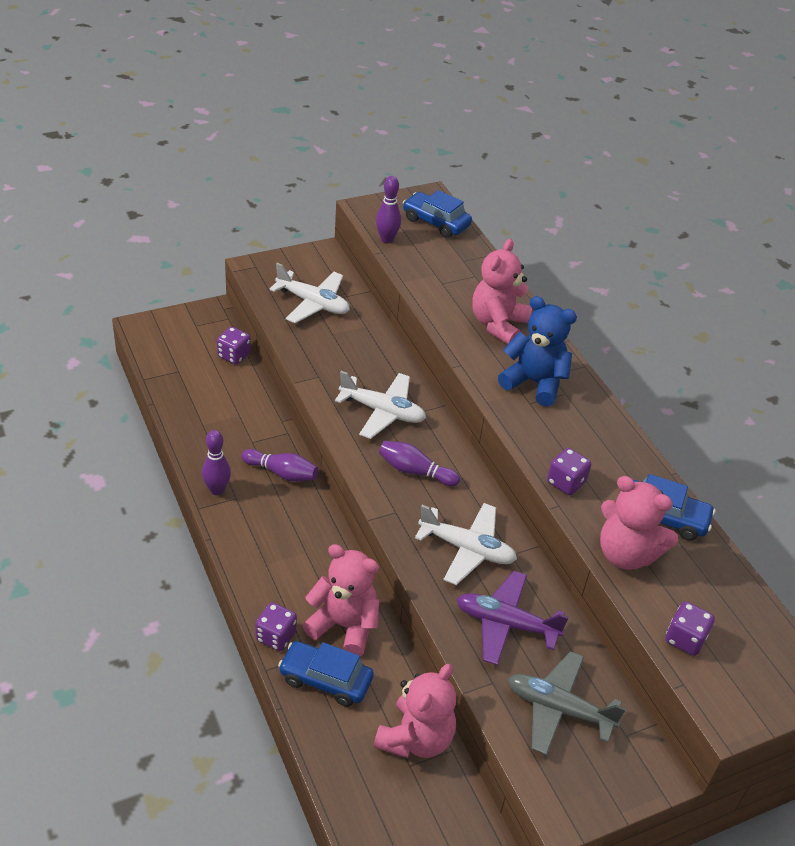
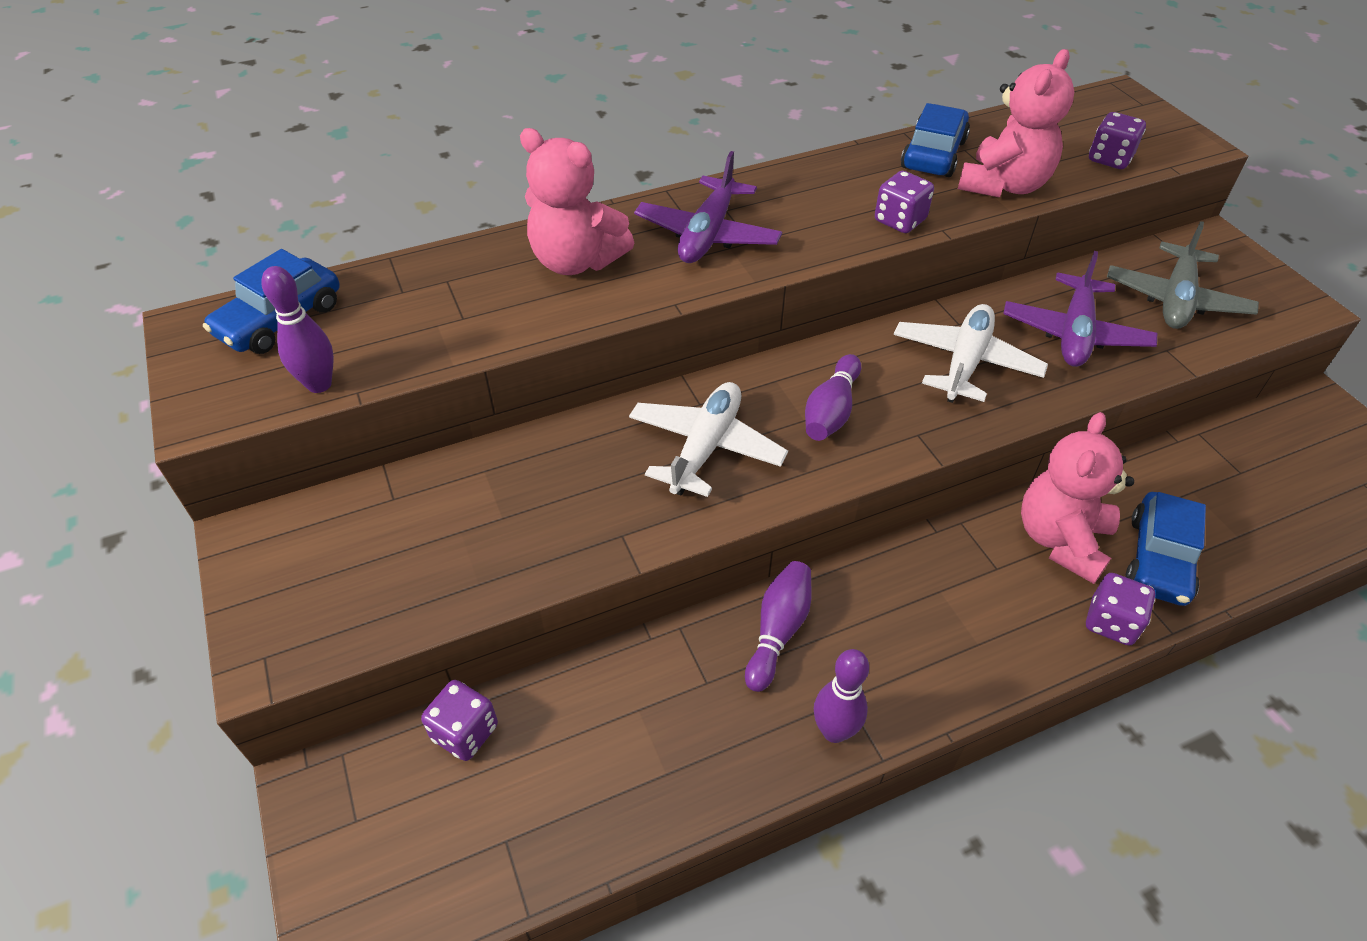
camera: 85 degrees left, 5 degrees up
white plane [270,263,350,323] -> none
pink teddy bear [374,664,456,758] -> none
blue teddy bear [498,296,577,407] -> purple plane [634,151,782,263]

